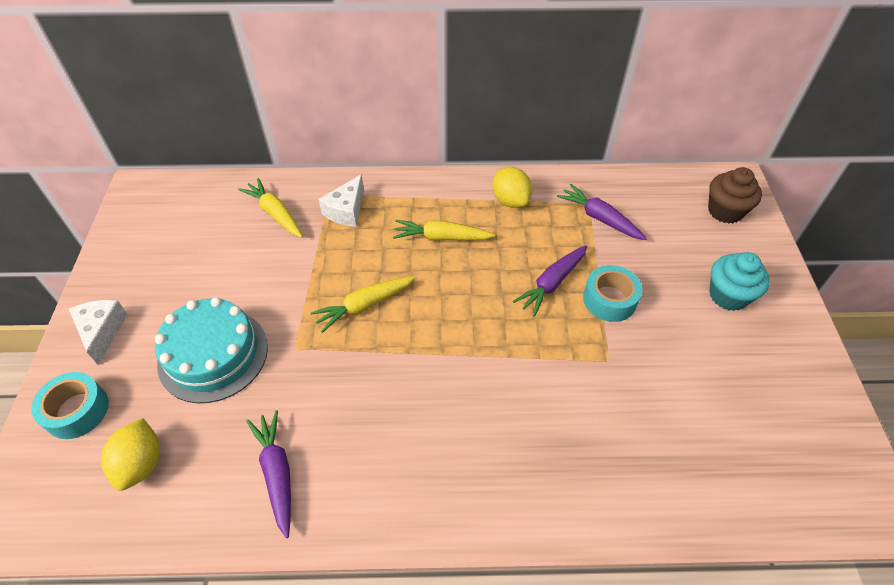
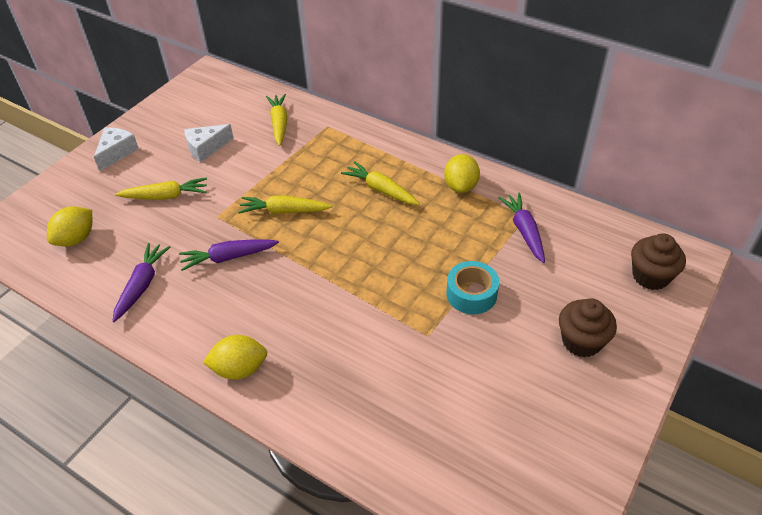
camera: 35 degrees right, 5 degrees down
turquoise tape [31,372,109,439] -> none
turquoise cake [155,297,268,403] -> yellow carrot [115,177,207,200]
white cheese [318,174,364,227] -> white cheese moved to [184,124,234,162]
purple carrot [513,245,587,317] -> purple carrot moved to [179,240,279,271]
turquoise cupcake [709,252,770,311] -> brown cupcake [559,298,617,358]
none -> yellow lemon [203,335,267,380]

